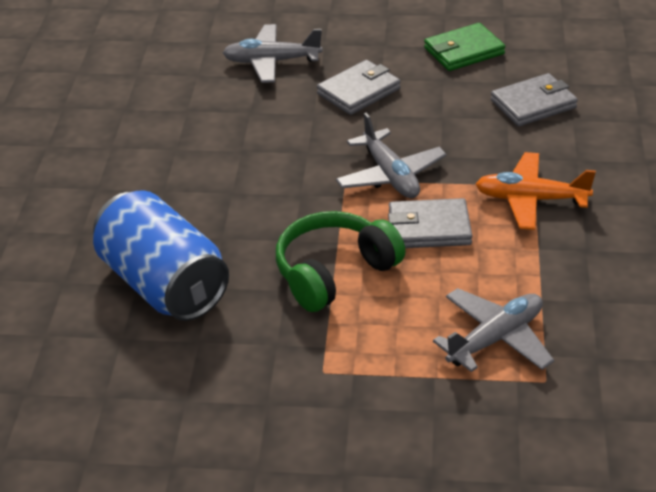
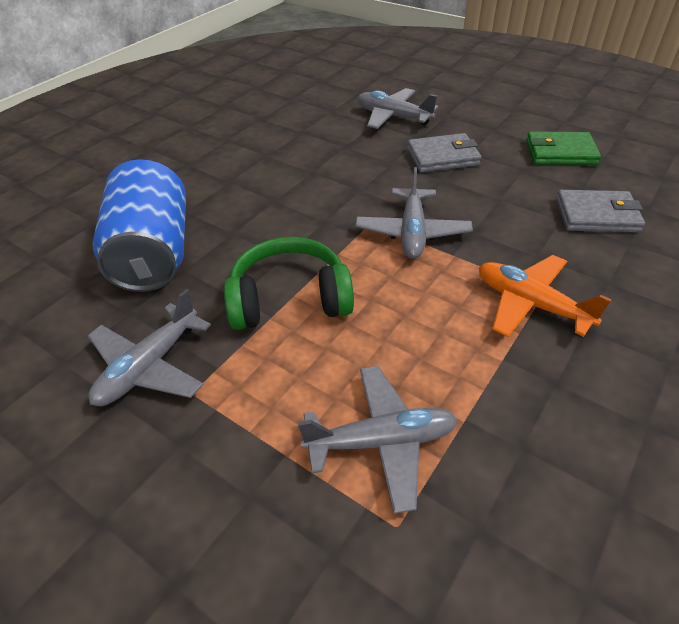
camera: 30 degrees right, 5 degrees up
grey wallet [388,198,472,248] -> none
none -> grey plane [88,289,211,406]

